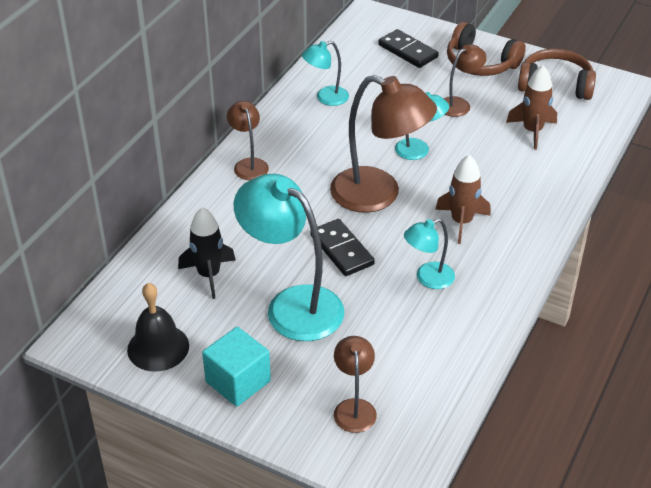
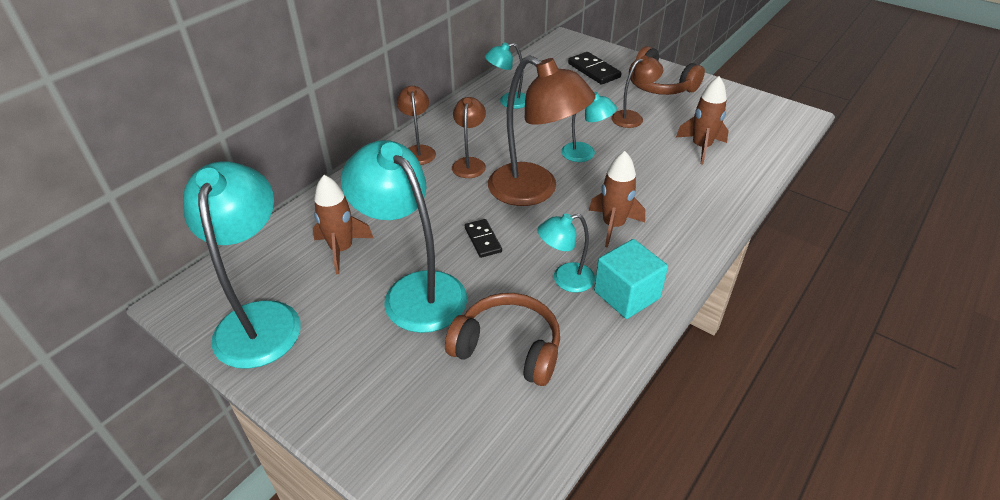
camera: 10 degrees right, 0 degrees up
black bell [127,283,189,371] -> turquoise lamp [183,161,301,369]
black rocket [178,207,235,299] -> brown rocket [313,175,373,274]
turquoise cube [202,327,271,407] -> turquoise cube moved to [594,239,668,319]
black domino [310,219,375,276] -> black domino [465,219,502,258], size x0.66
brown lamp [334,336,377,433] -> brown lamp moved to [452,97,486,178]
brown headphones [518,49,596,100] -> brown headphones moved to [445,293,560,386]

